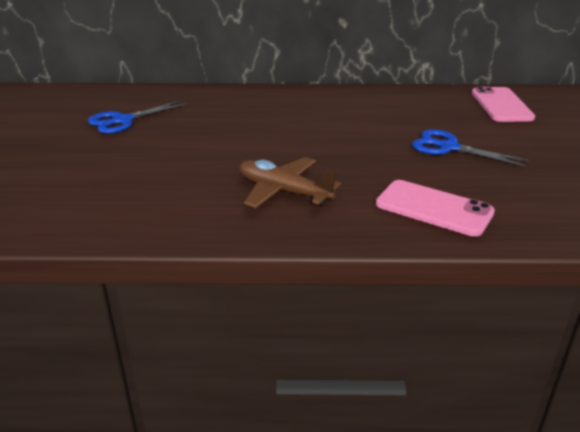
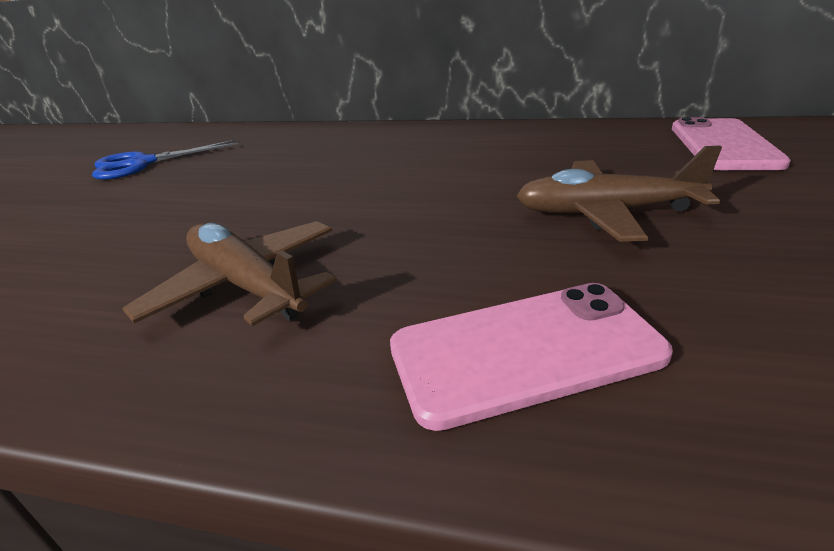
camera: 15 degrees right, 0 degrees up
pink phone [376,180,495,237] -> pink phone turned 60 degrees counterclockwise [390,283,673,431]
blue scissors [412,129,528,166] -> brown plane [516,145,722,242]

